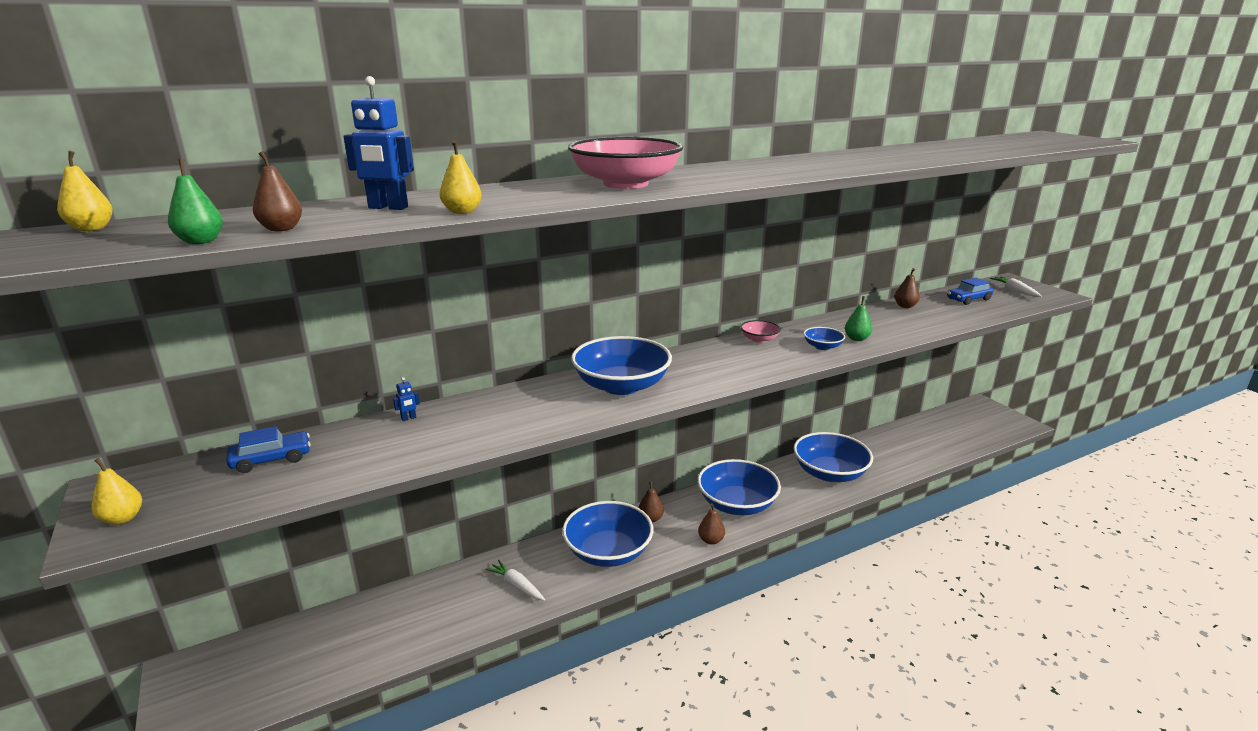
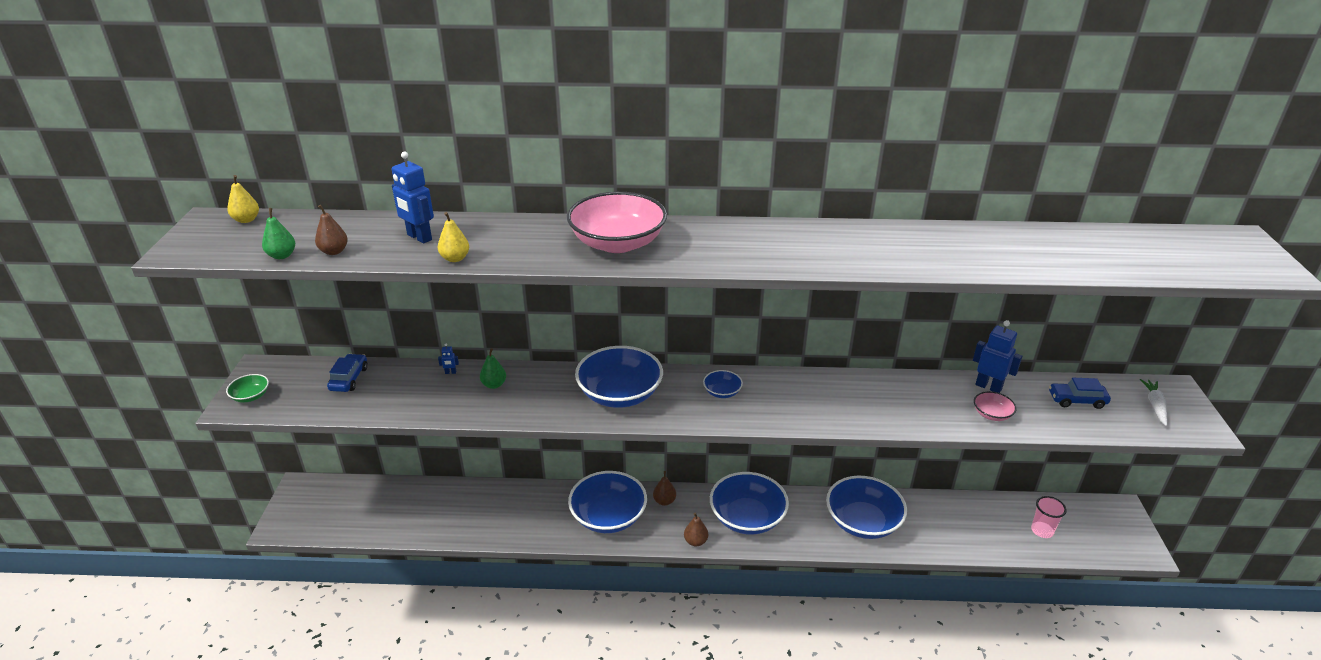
camera: 30 degrees right, 10 degrees up
yellow pear [91,458,142,525] -> green bowl [226,374,269,403]
blue car [226,426,310,473] -> blue car turned 90 degrees counterclockwise [327,354,368,392]
white carrot [485,560,545,601] -> none
pink bowl [741,320,781,343] -> pink bowl moved to [974,391,1017,421]
blue bowl [804,327,845,350] -> blue bowl moved to [703,370,743,398]
green pear [845,296,872,341] -> green pear moved to [480,348,506,389]
brown pear [895,268,920,308] -> blue robot [973,320,1022,393]
none -> pink cup [1031,496,1067,538]

